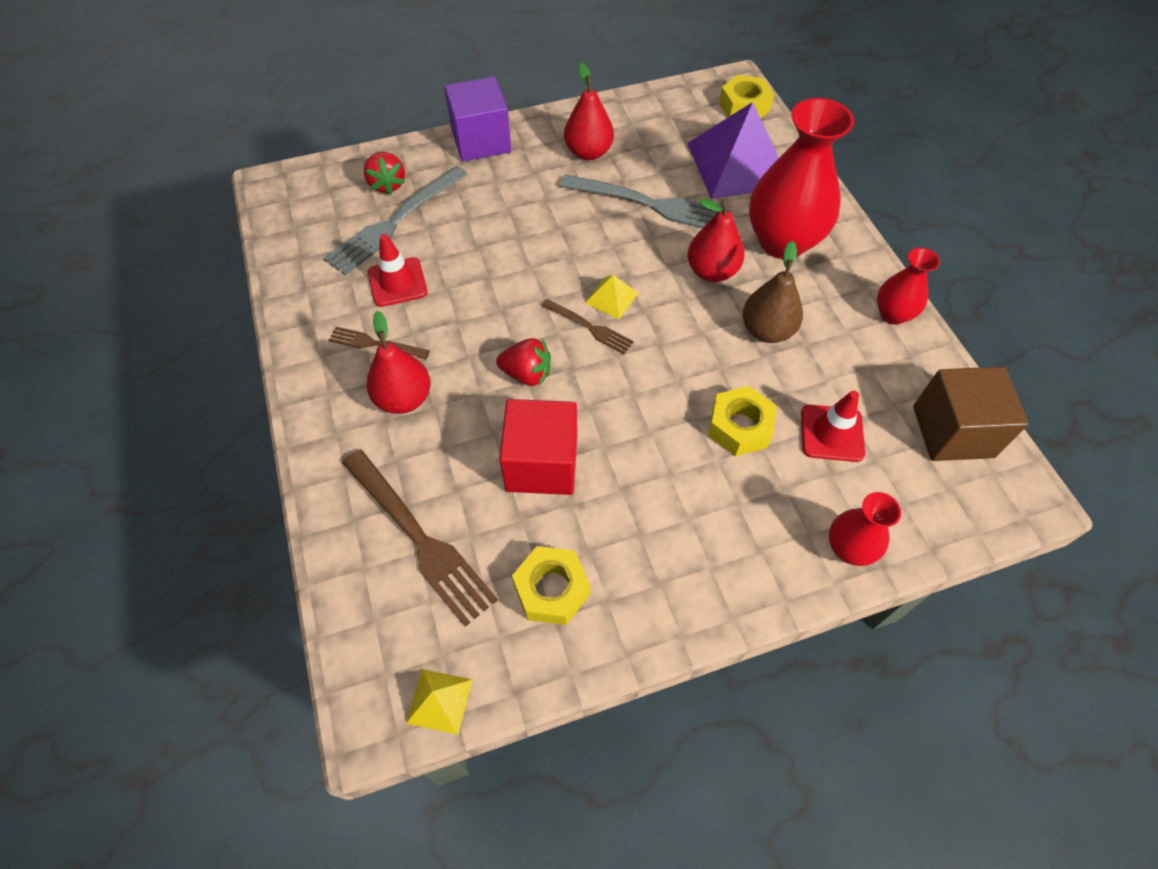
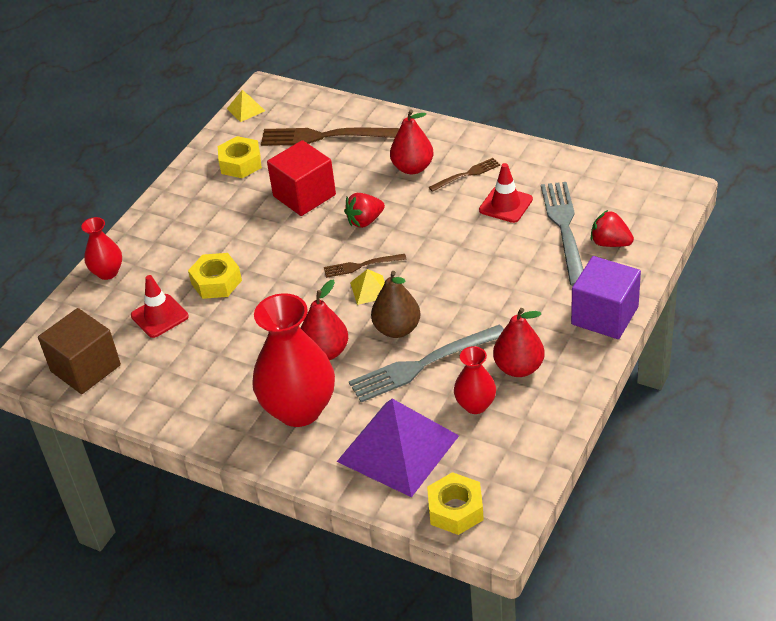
camera: 140 degrees right, 15 degrees down
brown pear [742,241,803,343] -> brown pear moved to [371,271,420,338]
red vase [877,248,940,325] -> red vase moved to [454,346,496,414]

